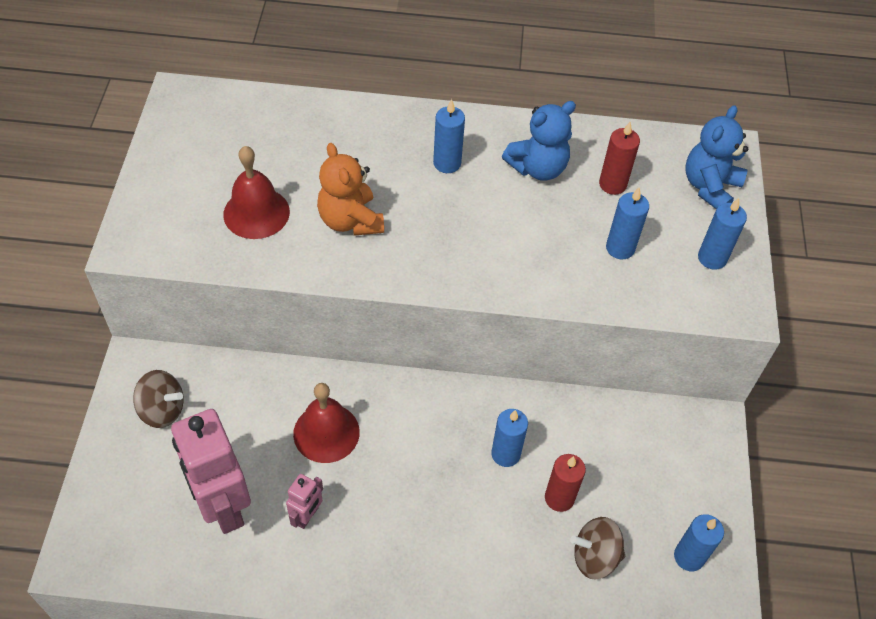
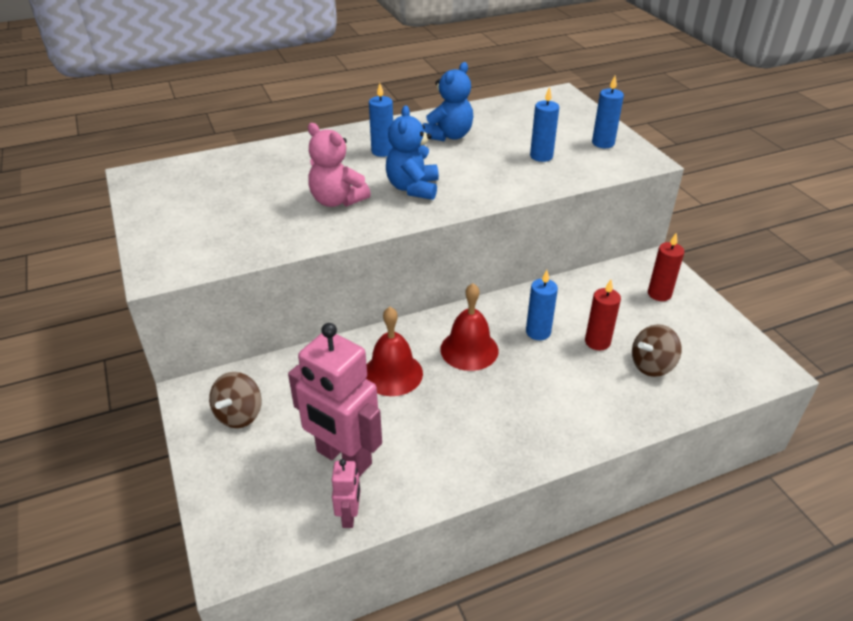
camera: 25 degrees left, 15 degrees down
brown spinning top [133,370,184,428] -> brown spinning top turned 120 degrees clockwise [209,372,262,428]
red bell [223,146,290,239] -> red bell moved to [440,283,498,371]
pink robot [286,474,323,529] -> pink robot moved to [332,459,360,528]
orange teddy bear [317,143,384,236] -> pink teddy bear [308,123,371,207]
red candle [599,122,640,195] -> red candle moved to [648,232,684,301]
blue candle [674,514,724,571] -> none
blue teddy bear [686,105,748,209] -> blue teddy bear moved to [386,105,439,200]

